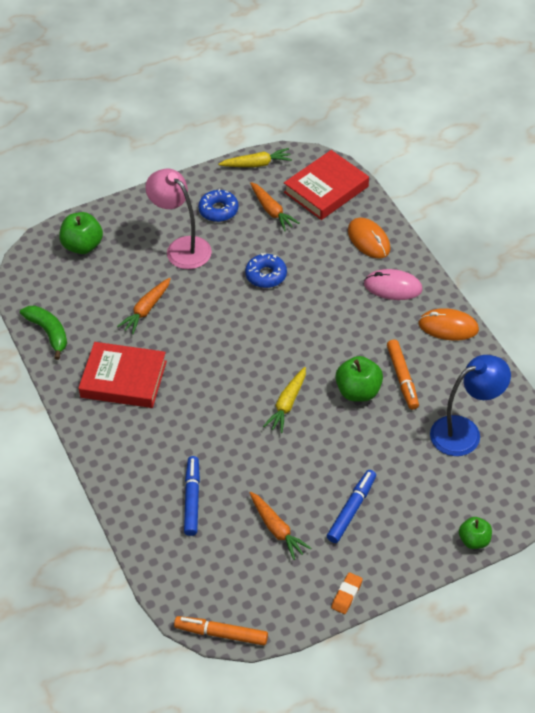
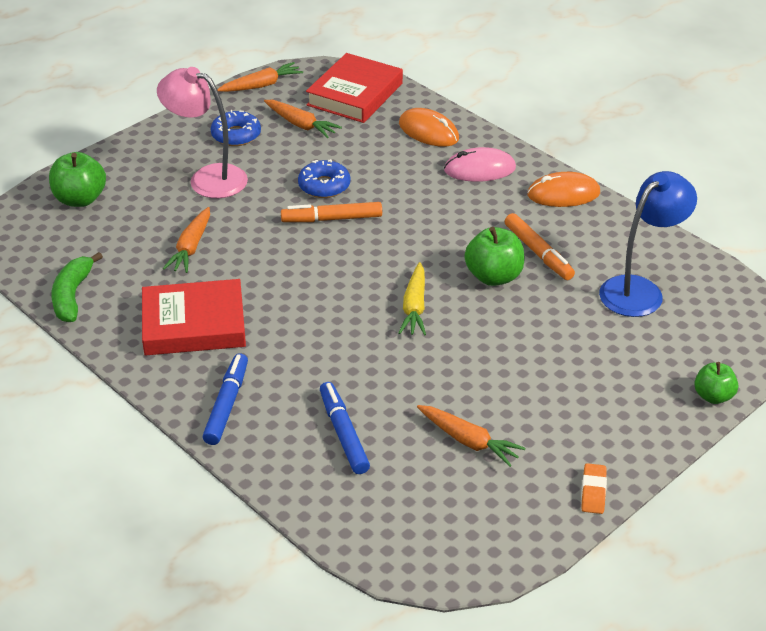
camera: 20 degrees left, 10 degrees down
green banana [20,306,67,360] -> green banana turned 120 degrees counterclockwise [51,252,103,322]
orange marker [174,616,268,645] -> orange marker moved to [281,202,382,222]
yellow carrot [218,148,292,167] -> orange carrot [217,62,303,92]
blue marker [327,470,376,543] -> blue marker moved to [203,353,248,445]

